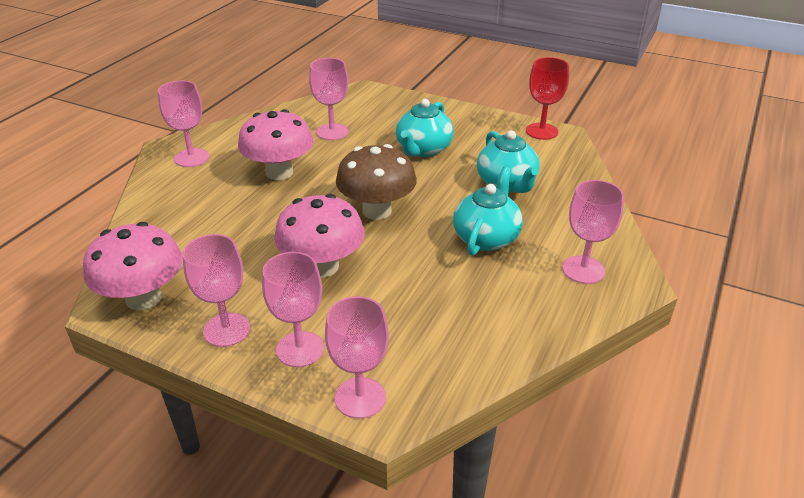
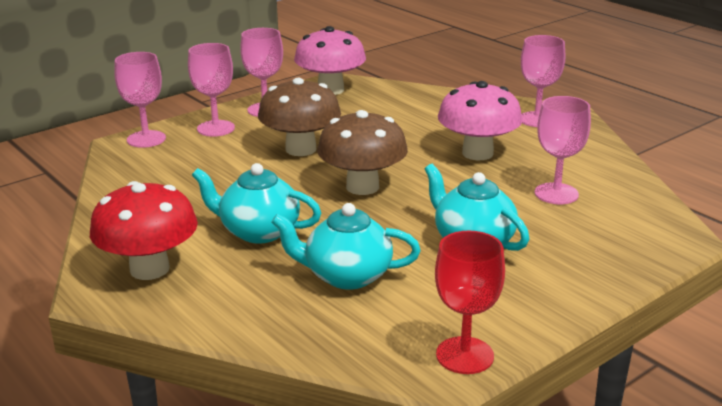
camera: 115 degrees right, 10 degrees down
pink mushroom [274,194,365,278] -> brown mushroom [258,78,341,156]
turquoise teapot [453,167,523,256] -> turquoise teapot turned 150 degrees clockwise [192,163,321,244]
pink goblet [562,180,624,284] -> red mushroom [90,181,198,280]

